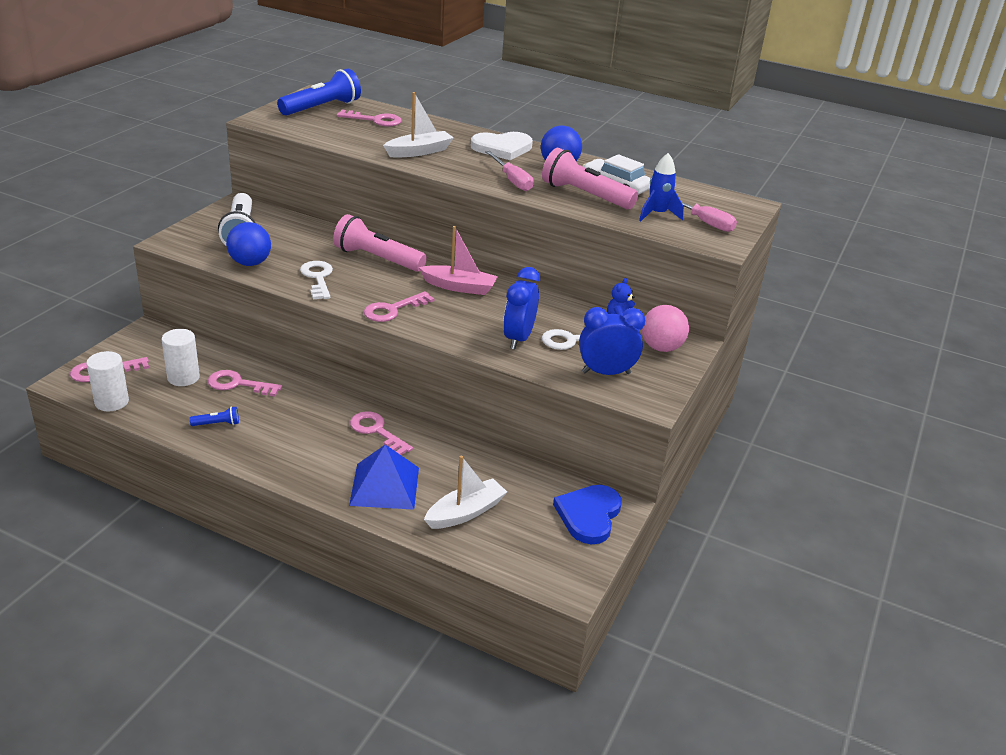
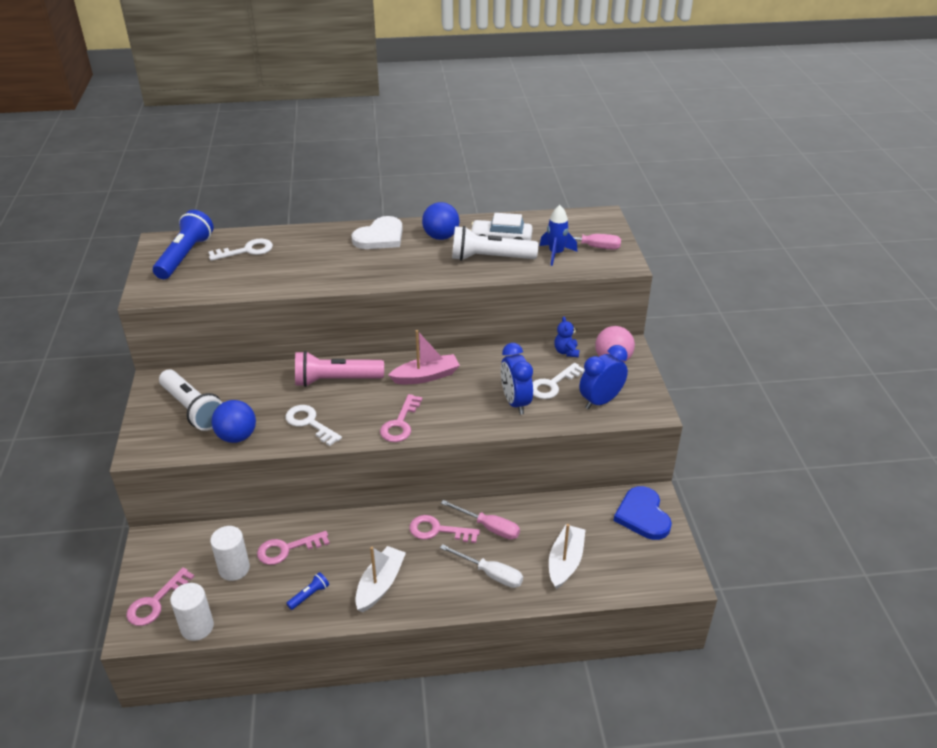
camera: 30 degrees left, 5 degrees up
pink key [337,110,402,126] -> white key [208,239,273,261]
blue pyramid [349,445,419,510] -> white screwdriver [440,544,523,588]
white boat [383,92,454,158] -> white boat moved to [355,546,406,612]
pink screwdriver [485,151,534,191] -> pink screwdriver moved to [441,500,520,540]
pink flashlight [542,148,638,209] -> white flashlight [452,226,538,261]

